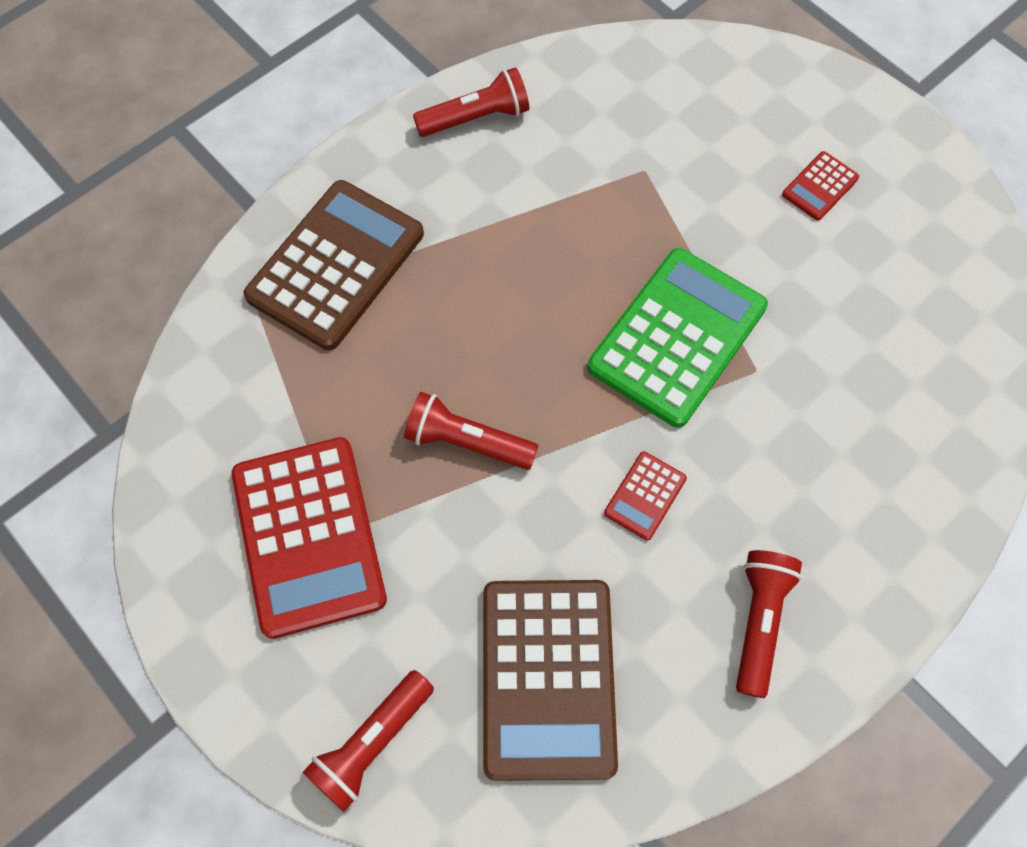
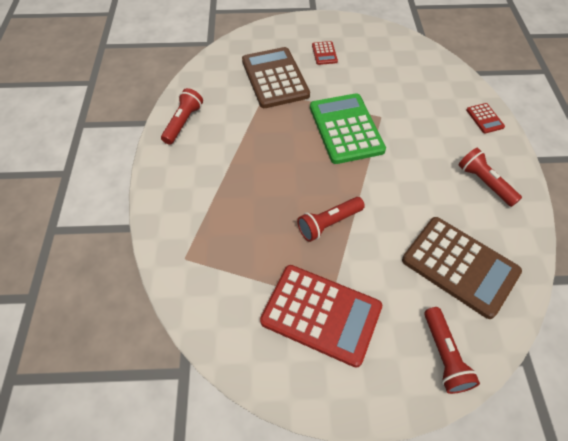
camera: 50 degrees left, 10 degrees down
brown calculator [243,180,424,350] -> brown calculator moved to [242,47,310,108]
red calculator [604,451,687,541] -> red calculator moved to [466,103,505,134]

